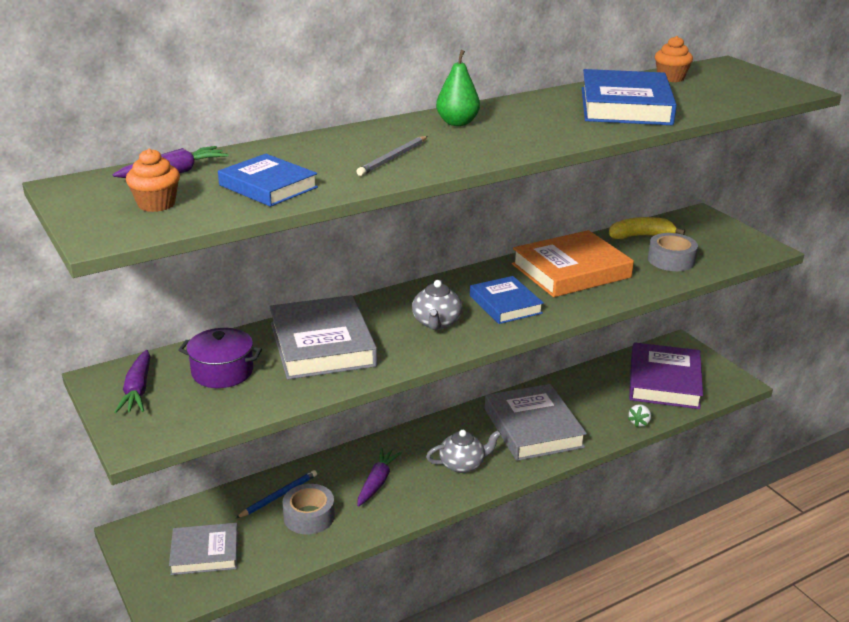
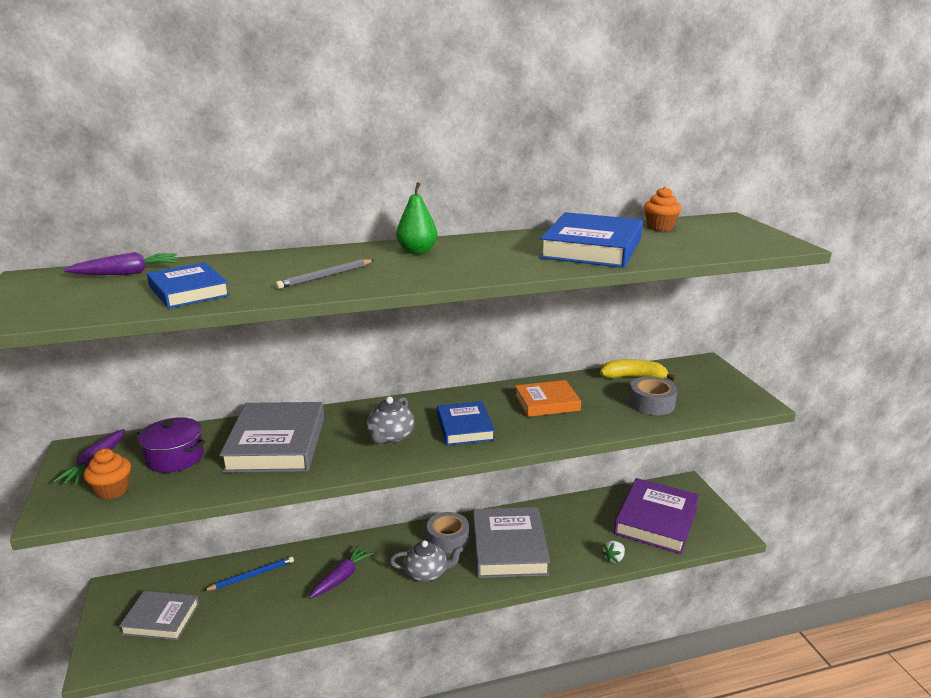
camera: 15 degrees right, 5 degrees down
orange cupcake [126,148,180,212] -> orange cupcake moved to [83,448,131,500]
grey tape [282,484,335,534] -> grey tape moved to [427,512,469,553]
orange book [512,230,634,297] -> orange book [515,380,581,417], size x0.61

